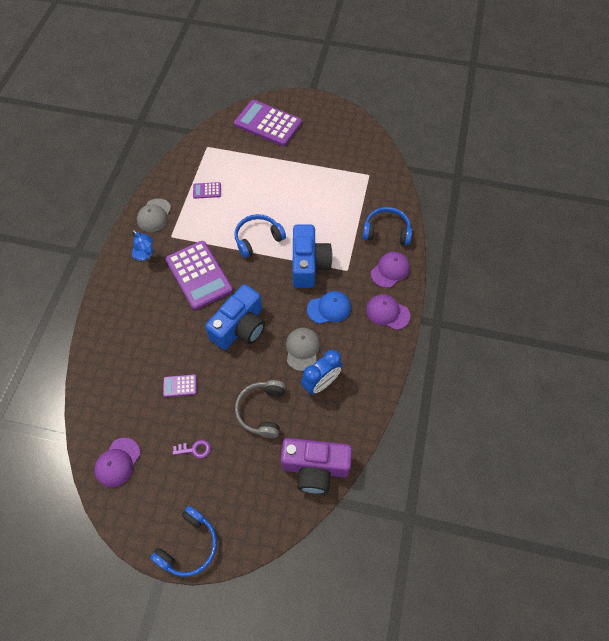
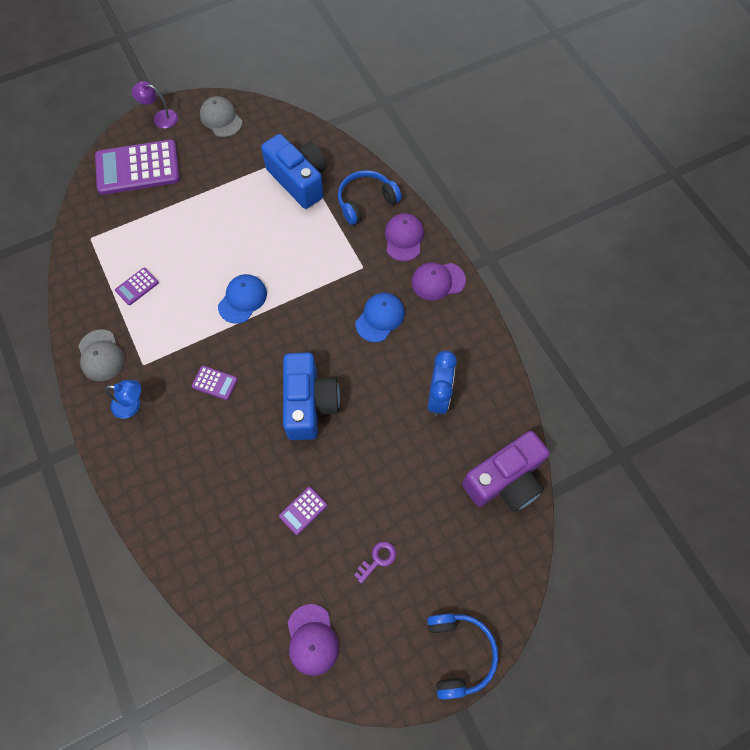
camera: 40 degrees left, 5 degrees up
purple calculator [166,241,233,310] -> purple calculator [192,366,238,400], size x0.44
blue headphones [234,214,286,258] -> blue cap [218,274,267,324]
grey headphones [235,380,286,438] -> none
grey cap [286,328,320,371] -> grey cap moved to [200,96,243,137]
blue camera [292,225,333,288] -> blue camera moved to [261,134,327,209]
none -> purple lamp [132,81,178,128]

